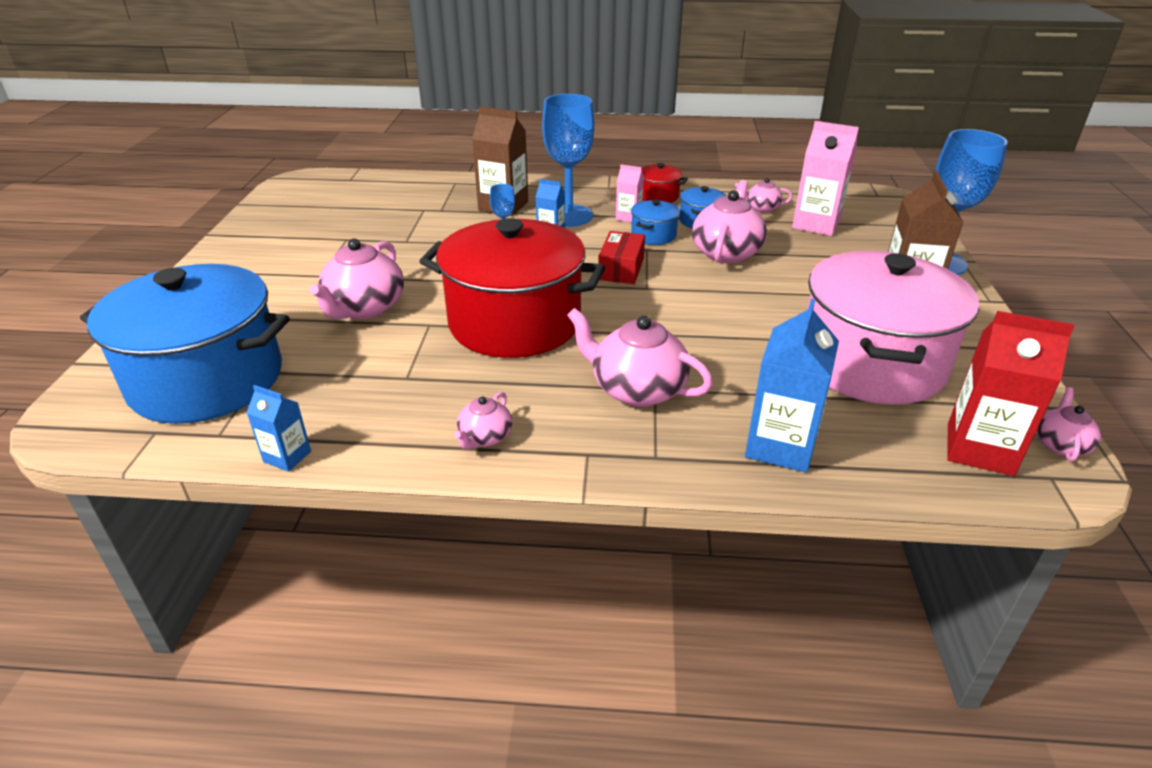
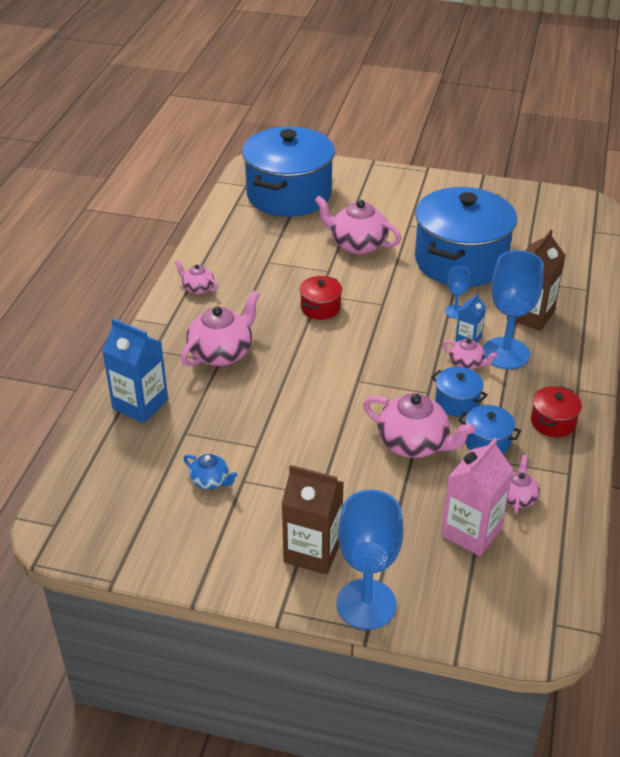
camera: 100 degrees right, 5 degrees up
blue carton [246,385,311,472] -> none
red pot [419,218,605,358] -> red pot [299,276,342,320], size x0.41
red box [598,231,645,284] -> none
pink carton [616,164,644,223] -> none
pink pot [807,251,979,405] -> blue teapot [183,454,237,489]
red carton [947,311,1075,476] -> none
pink teapot [1036,387,1101,462] -> pink teapot moved to [442,338,498,369]
none -> blue pot [415,187,517,287]

